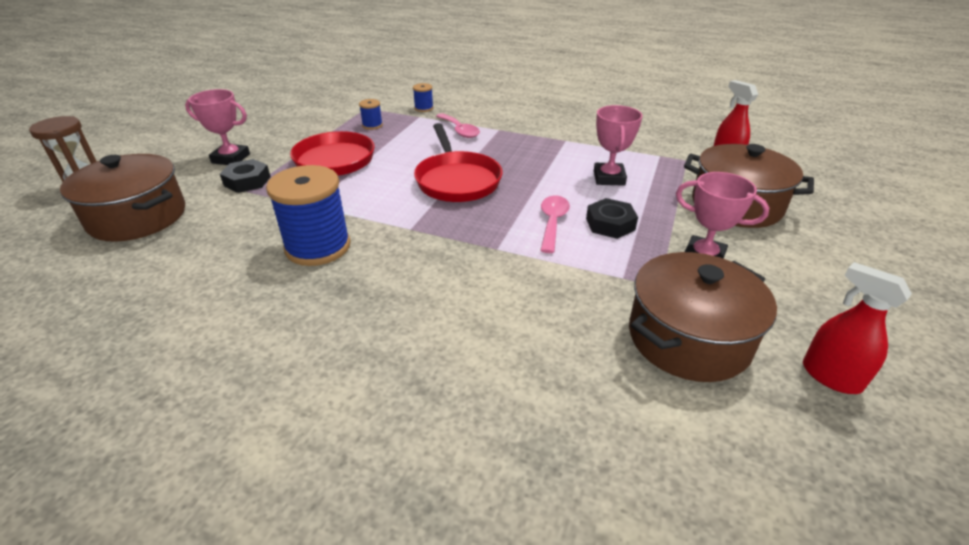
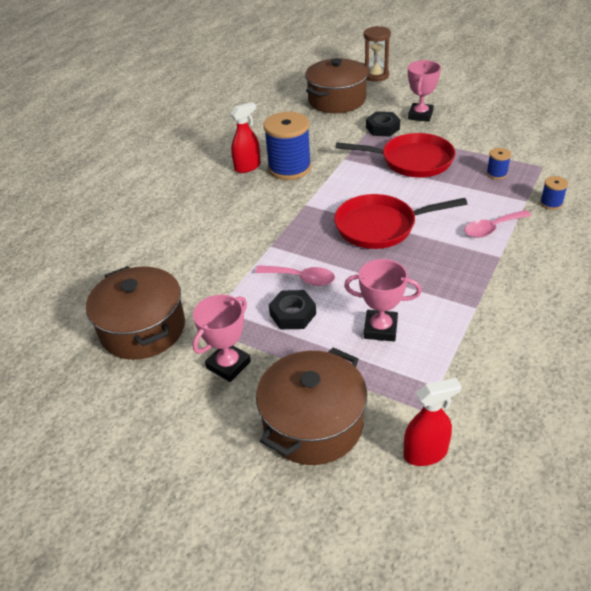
camera: 100 degrees right, 5 degrees up
red spray bottle [803,262,912,394] -> red spray bottle moved to [231,102,261,173]

